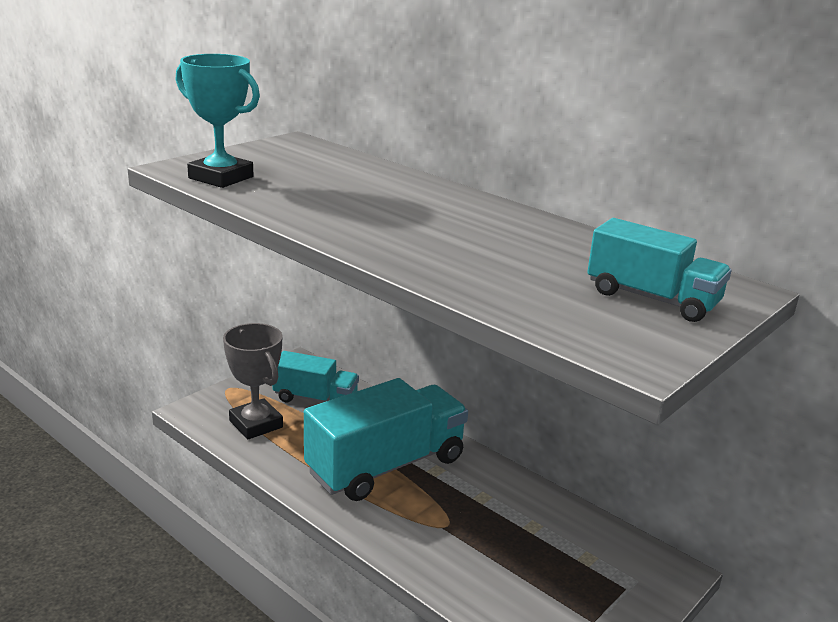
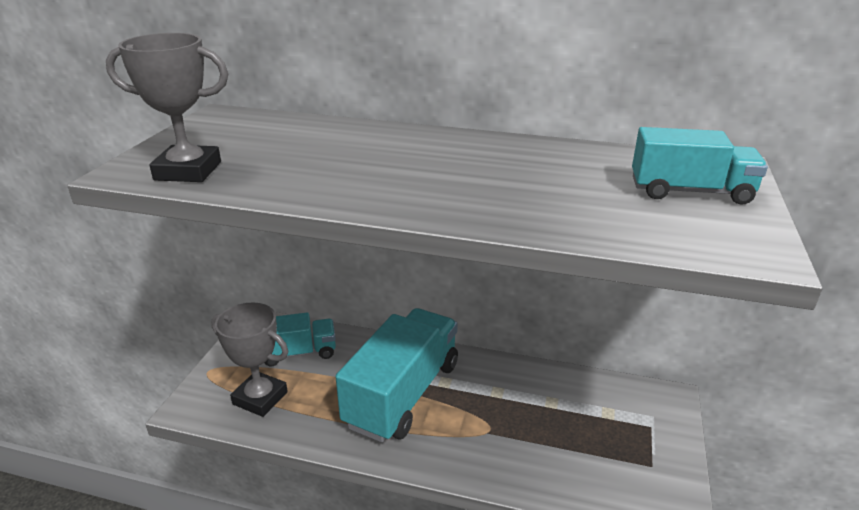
camera: 25 degrees left, 5 degrees up
turquoise trophy [176,54,260,188] -> grey trophy [106,33,228,182]

